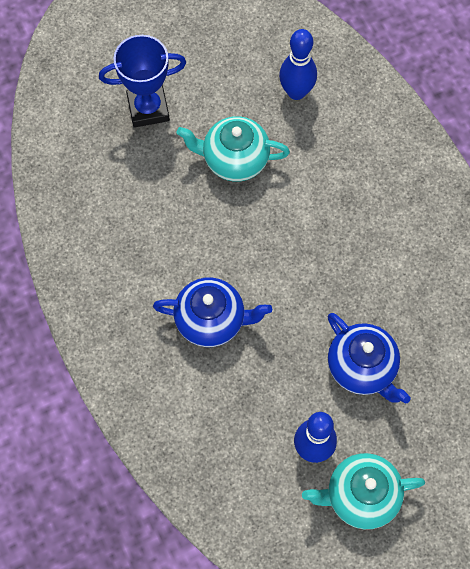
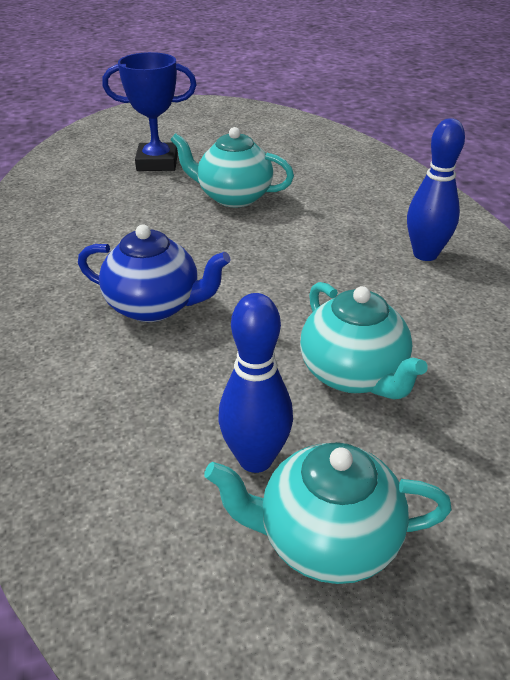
camera: 10 degrees right, 30 degrees down
blue bowling pin [279,29,317,100] -> blue bowling pin moved to [407,118,465,261]
blue teapot [328,313,411,403] -> turquoise teapot [300,282,428,400]

